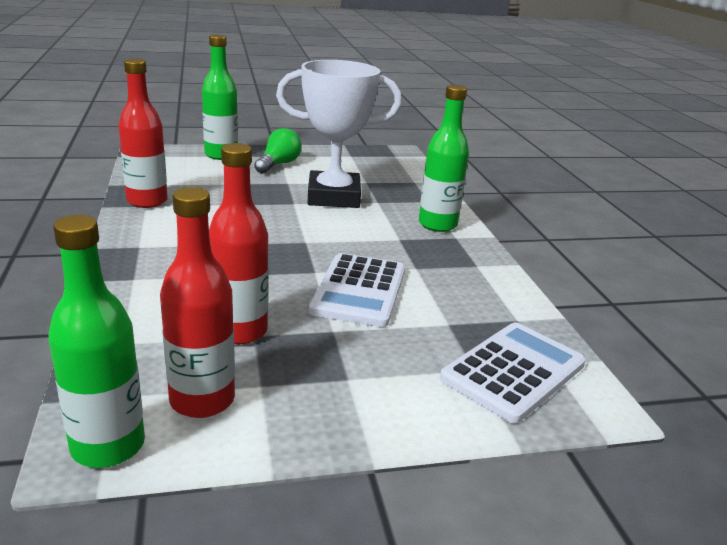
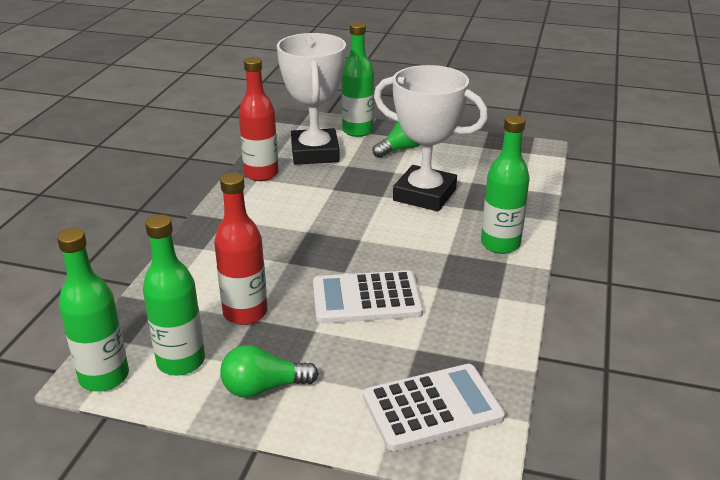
camera: 30 degrees right, 5 degrees up
red bottle [160,187,235,418] -> green bottle [143,214,205,376]
white calculator [309,253,405,327] -> white calculator turned 45 degrees clockwise [313,270,423,324]
none -> green light bulb [220,345,319,398]
none -> white trophy [277,33,346,165]

